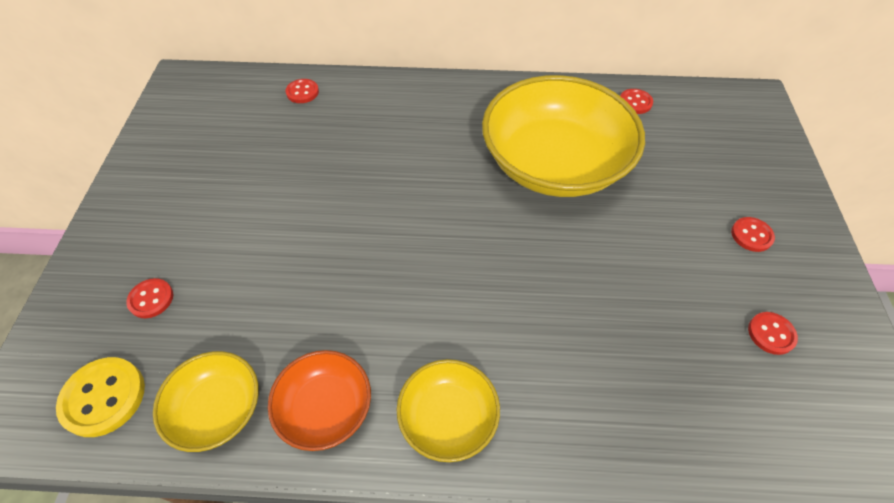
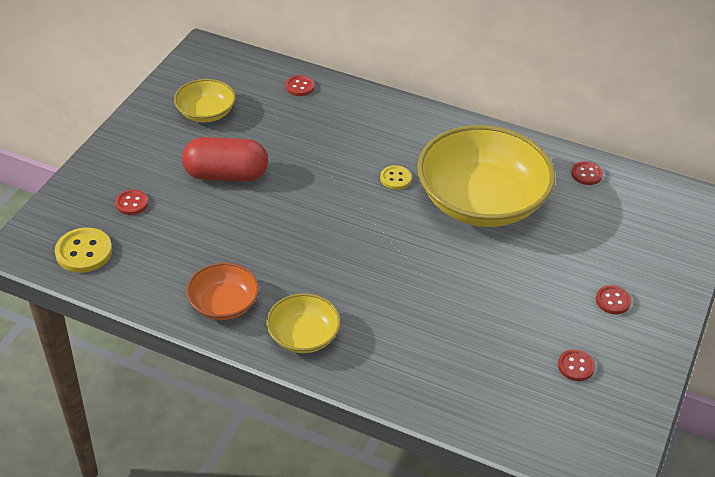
camera: 20 degrees right, 10 degrees down
yellow bowl [153,351,259,452] -> yellow bowl moved to [174,79,236,122]
none -> red capsule [182,137,268,182]
none -> yellow button [380,165,412,190]

